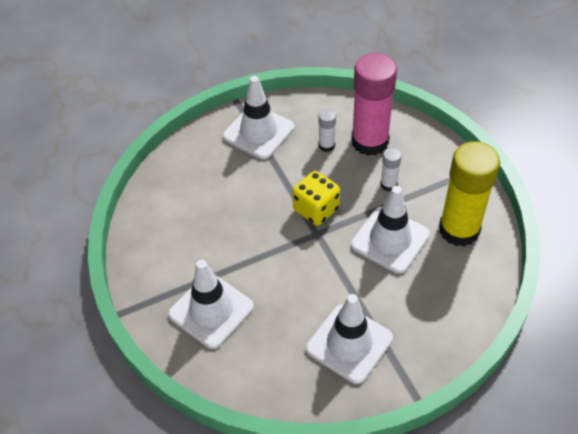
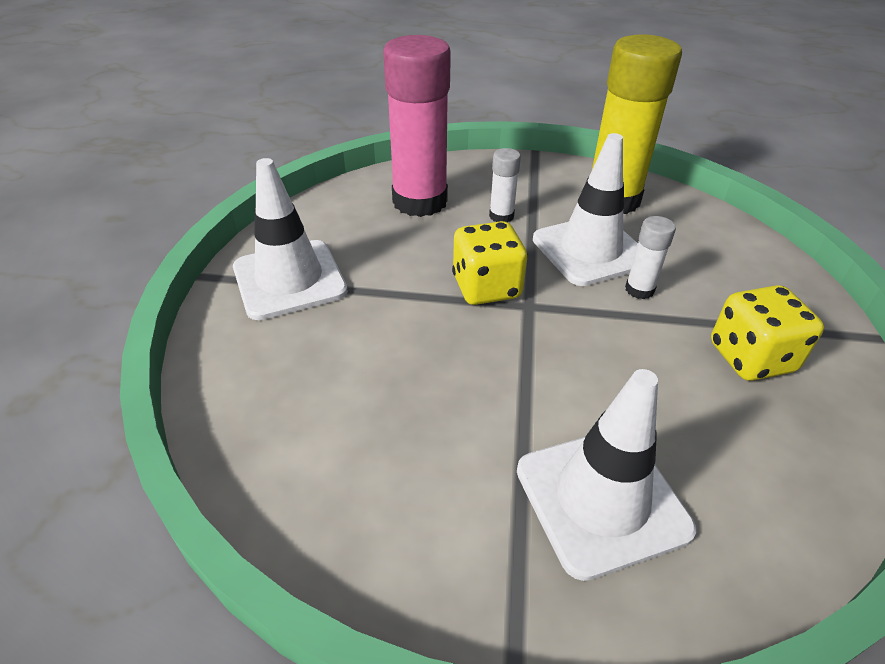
camera: 60 degrees left, 10 degrees down
white traffic cone [306,294,393,384] -> yellow dice [711,285,824,381]
white glue stick [318,109,336,152] -> white glue stick moved to [625,216,676,299]

